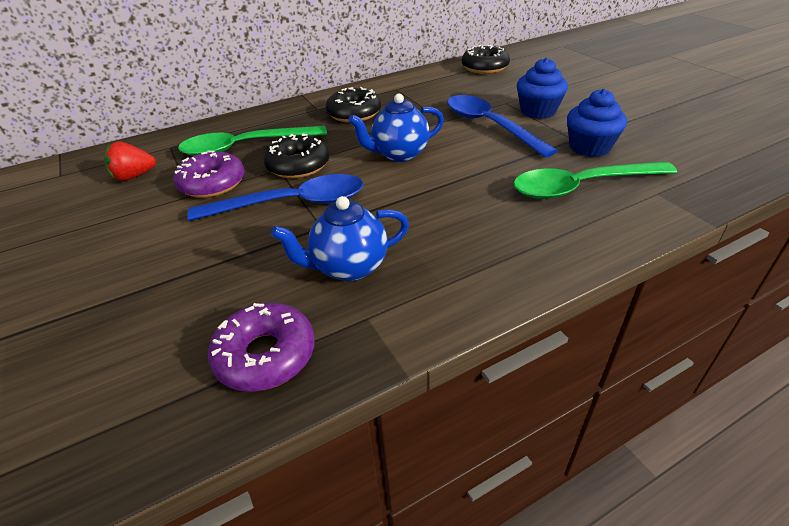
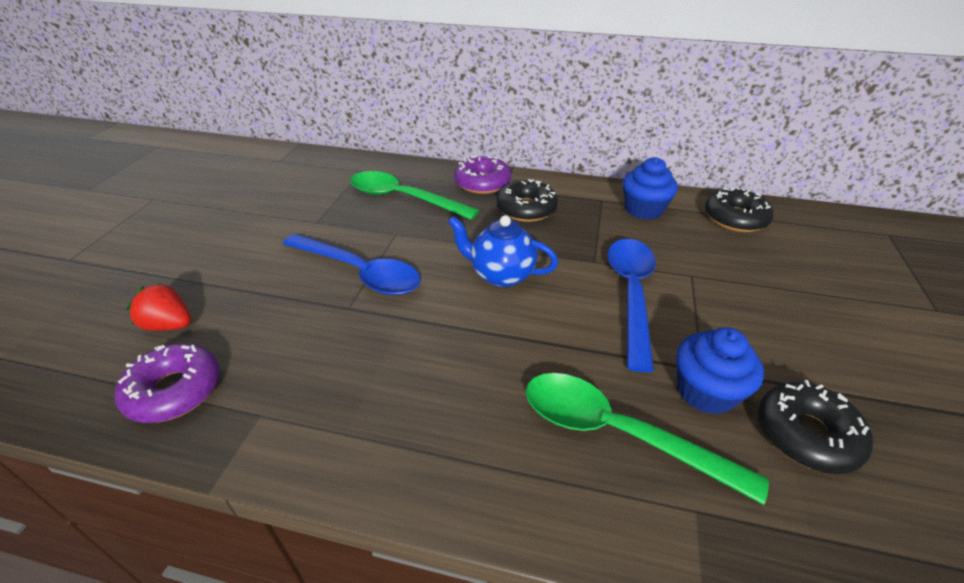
camera: 40 degrees right, 0 degrees up
red strawberry [104,141,156,181] -> red strawberry moved to [126,282,191,331]
purple donut [173,150,244,198] -> purple donut moved to [454,156,511,194]
black donut [263,134,330,178] -> black donut moved to [758,380,873,474]
blue teapot [271,196,409,281] -> none
blue cupcake [517,58,568,119] -> blue cupcake moved to [622,157,678,220]

